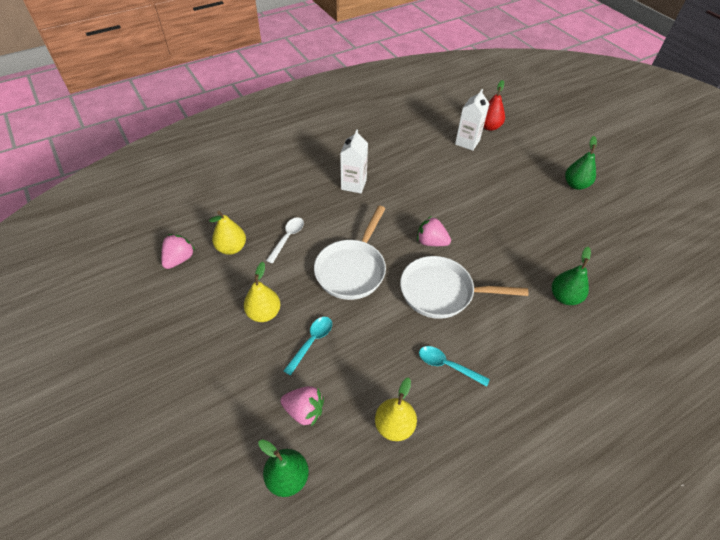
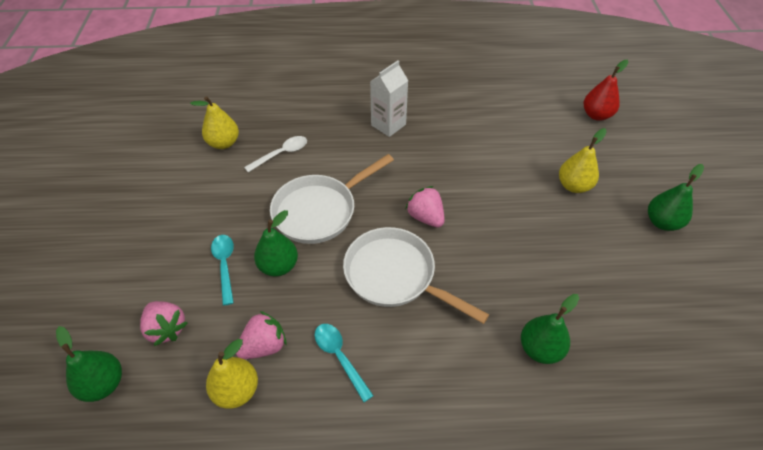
camera: 30 degrees right, 0 degrees up
pink strawberry [161,234,195,269] -> pink strawberry moved to [236,311,287,359]
yellow pear [244,262,280,322] -> yellow pear moved to [559,128,607,193]
turquoise spoon [283,317,332,376] -> turquoise spoon turned 75 degrees counterclockwise [211,235,234,306]
white carton [455,89,489,151] -> none
none -> green pear [254,210,298,276]

